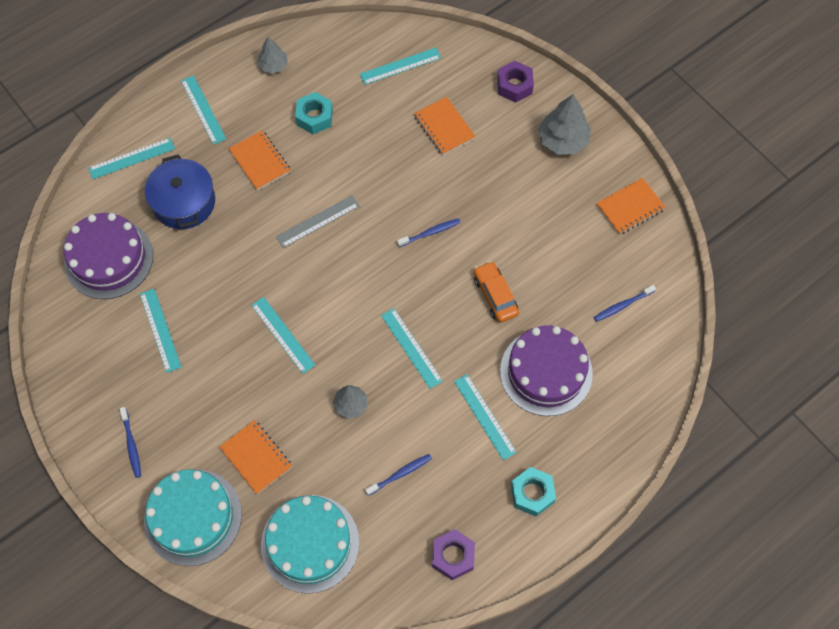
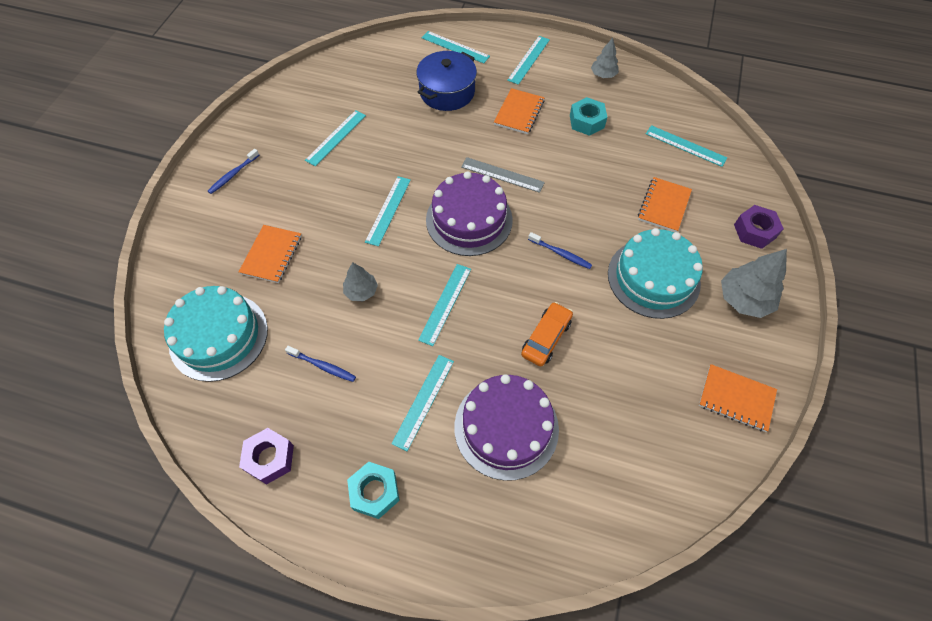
camera: 55 degrees right, 5 degrees down
purple cake [64,213,153,299] -> purple cake moved to [426,171,513,256]
turquoise cake [144,469,242,566] -> turquoise cake moved to [608,228,703,319]
blue toothbrush [594,285,656,322] -> none

